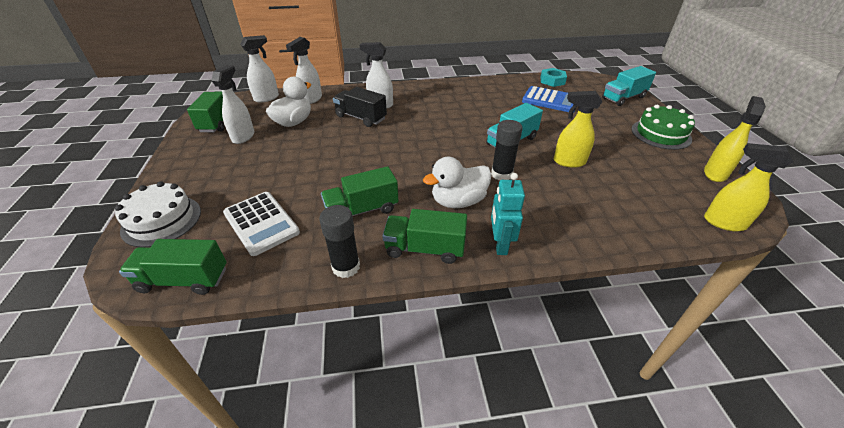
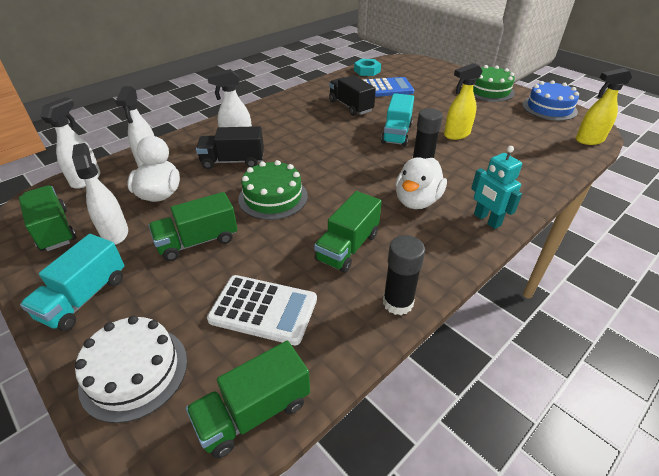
camera: 35 degrees left, 0 degrees up
green truck [382,209,467,264] -> green truck moved to [148,192,238,261]
turquoise truck [602,66,656,106] -> turquoise truck moved to [20,234,125,331]
yellow spray bottle [704,96,766,182] -> blue cake [522,80,579,121]
none -> green cake [238,160,308,220]
none -> black truck [329,75,376,116]

